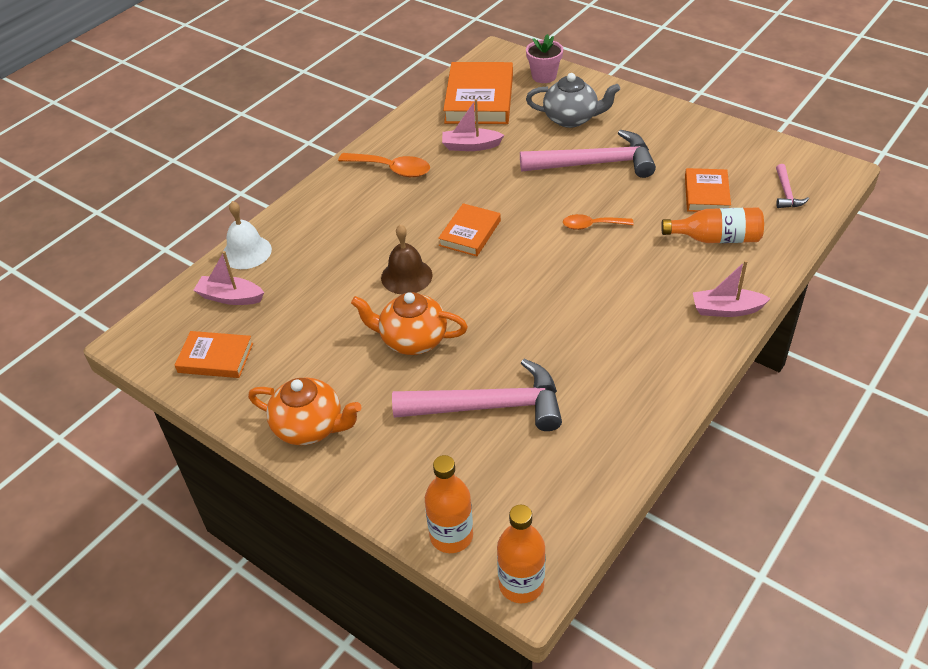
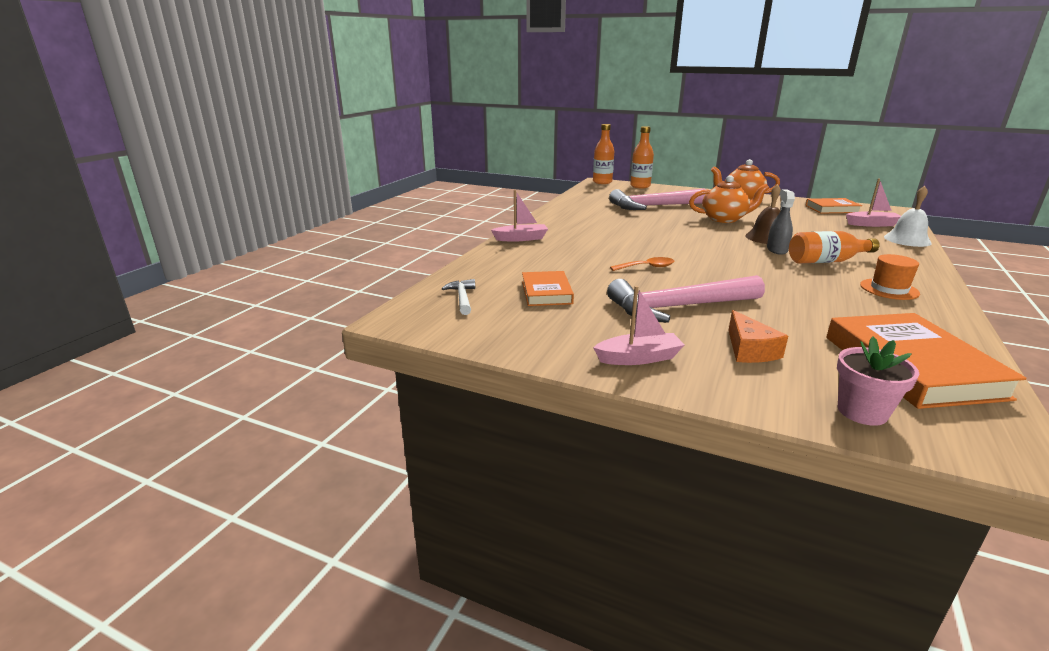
camera: 165 degrees right, 20 degrees down
orange spoon [338,153,430,177] -> orange hat [860,254,920,300]
orange book [438,203,501,256] -> none
pink boat [442,99,504,151] -> pink boat moved to [593,286,685,365]
grey teapot [526,73,620,128] -> orange cheese [728,310,788,363]
orange bottle [661,208,764,243] -> orange bottle moved to [789,231,880,264]
pink hammer [776,164,809,208] -> white hammer [442,279,475,315]
none -> grey spray bottle [767,189,795,255]

